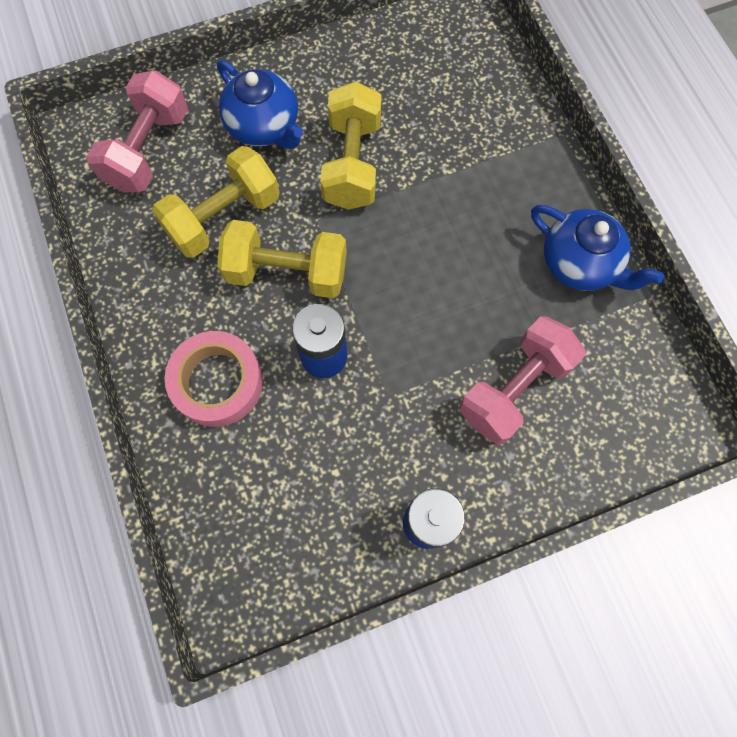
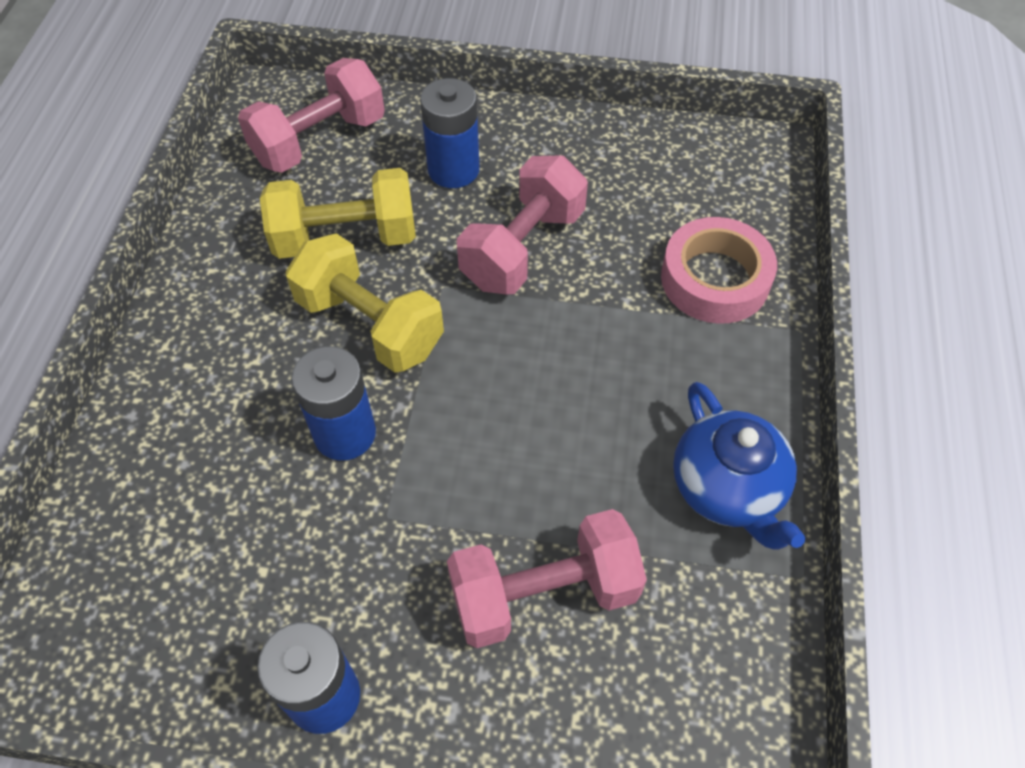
camera: 30 degrees right, 15 degrees down
pink tape [165,331,263,427] -> pink tape moved to [661,217,777,324]
blue teapot [217,60,303,149] -> blue battery [420,78,480,188]
yellow dumbbell [320,81,381,210] -> pink dumbbell [457,156,588,295]

